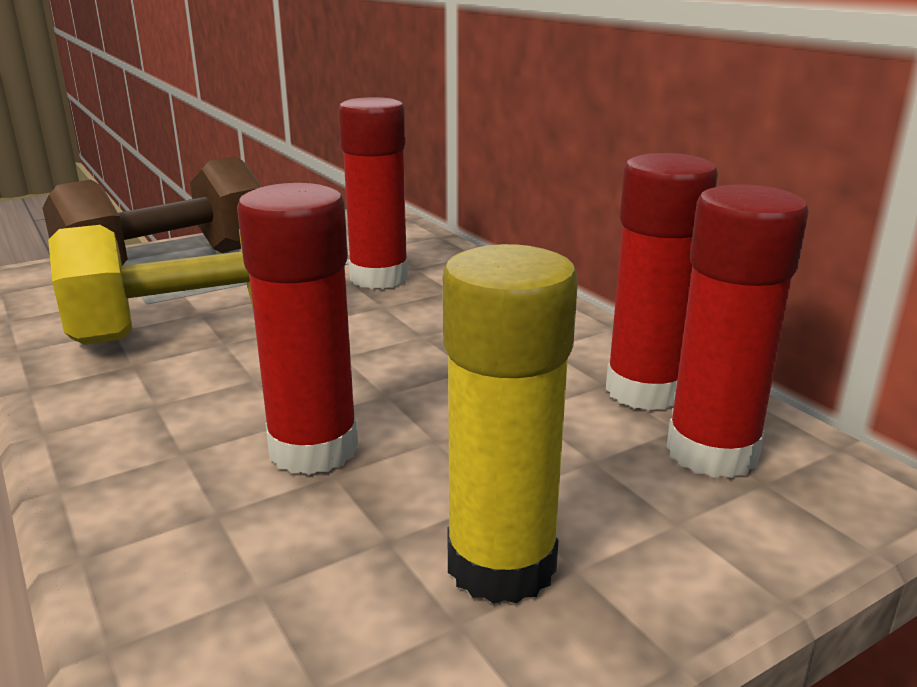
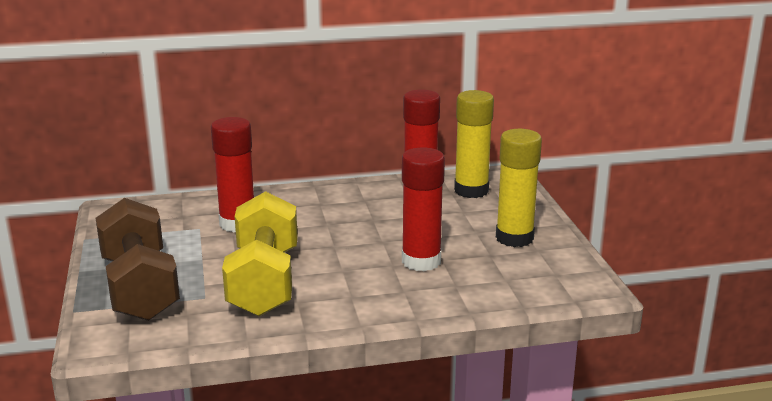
camera: 70 degrees left, 0 degrees up
red glue stick [666,184,808,478] -> yellow glue stick [454,90,494,198]

